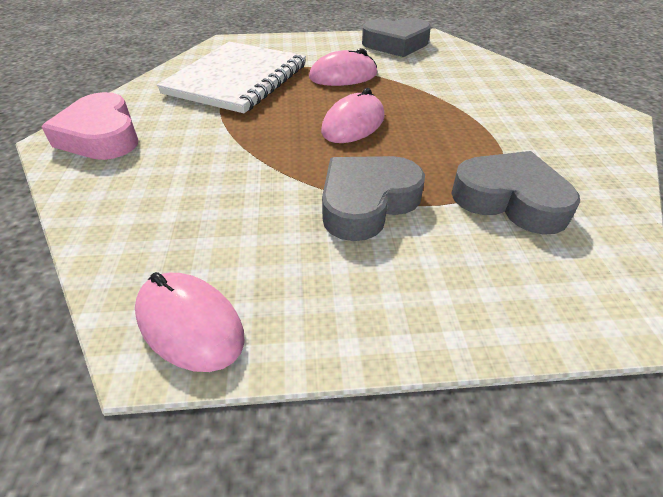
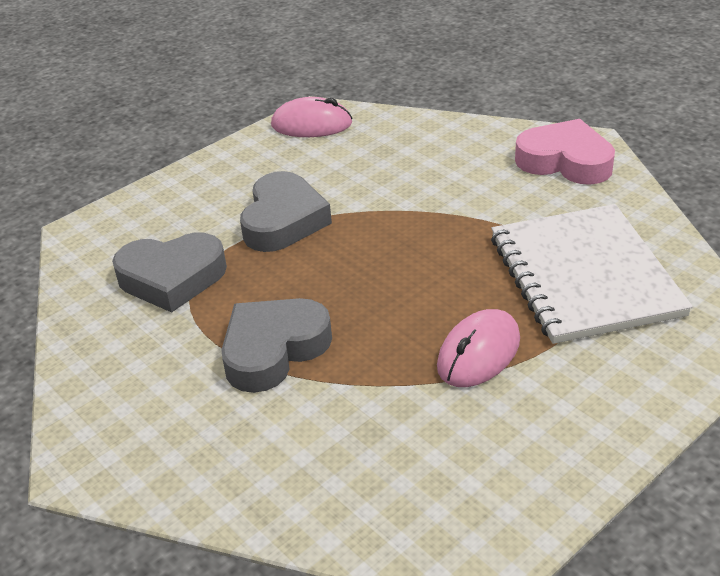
camera: 145 degrees right, 5 degrees down
pink mouse [321,88,384,143] -> none
grey heart [362,18,431,57] -> grey heart moved to [221,298,332,393]

